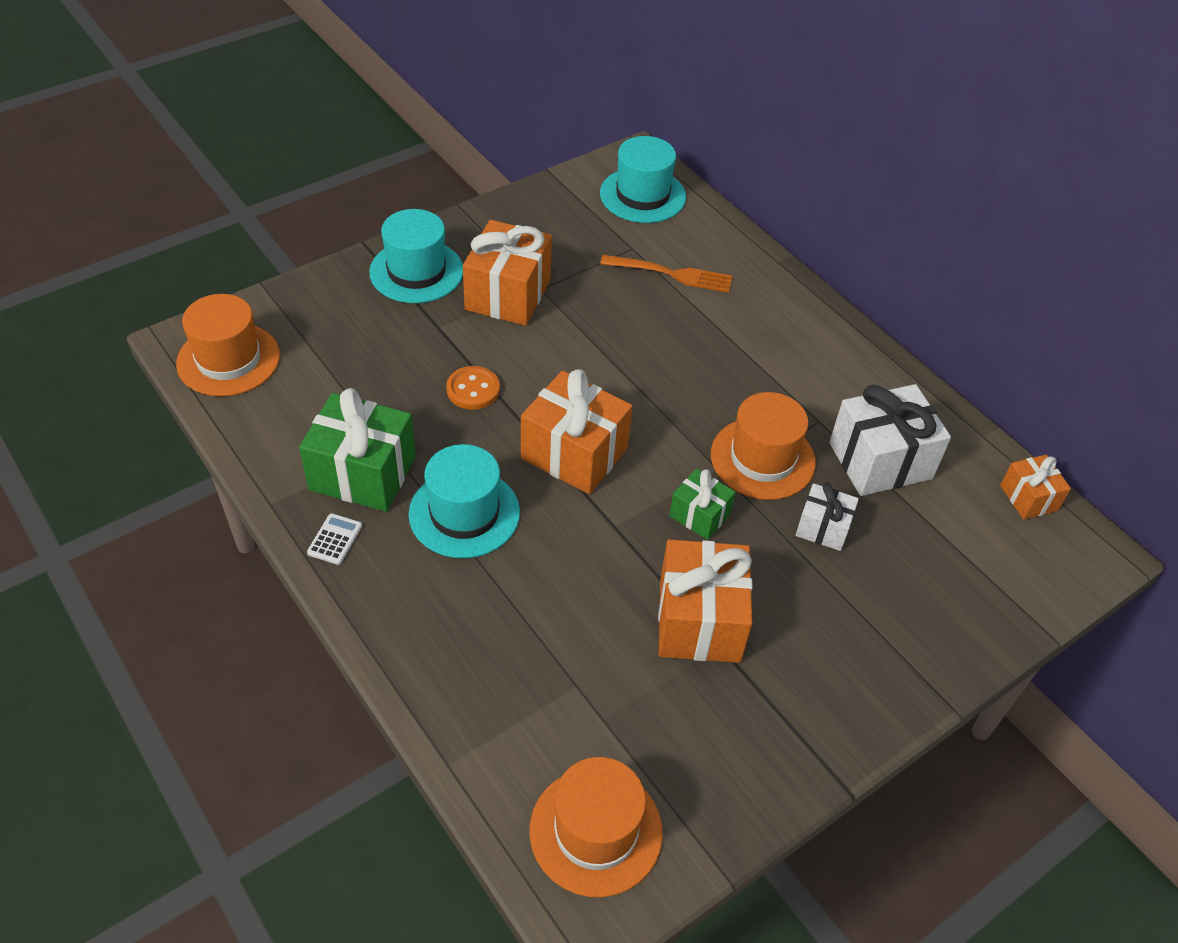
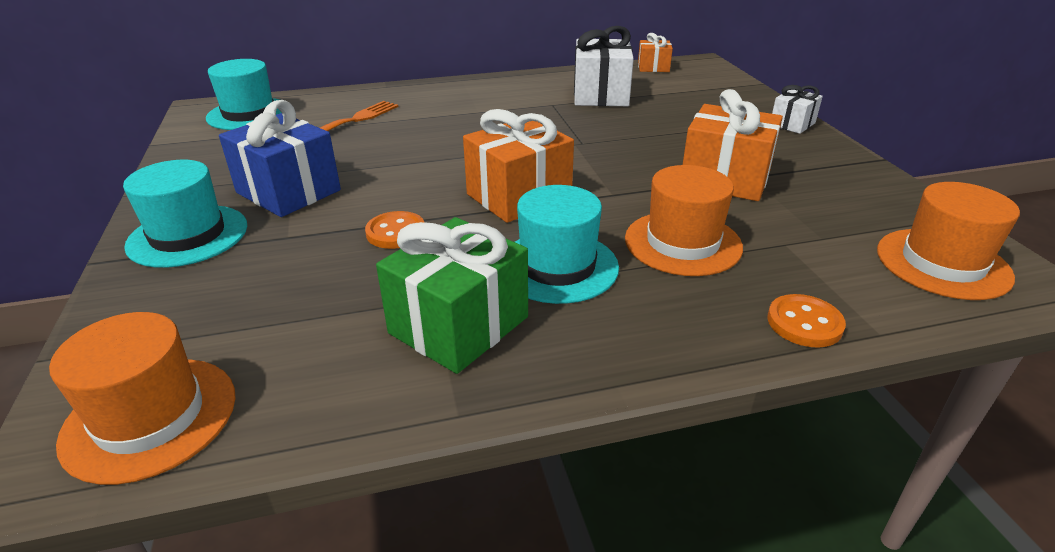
camera: 65 degrees left, 15 degrees down
white calculator [307,513,362,565] -> none
orange gift [463,220,552,326] -> blue gift [219,100,341,217]
green gift [669,469,736,540] -> none
orange hat [711,392,816,500] -> orange hat moved to [625,165,743,276]
white gift [796,482,859,551] -> white gift moved to [772,85,823,134]
none -> orange button [767,294,846,348]

